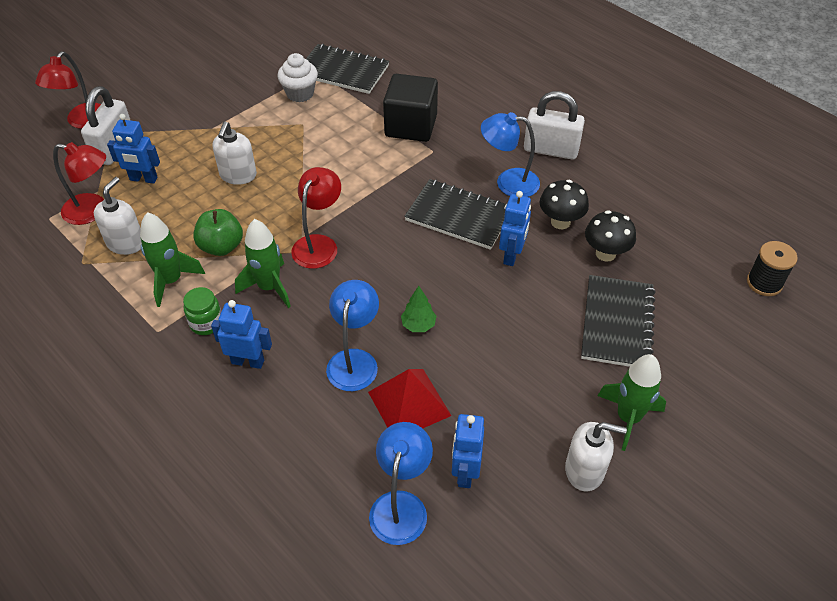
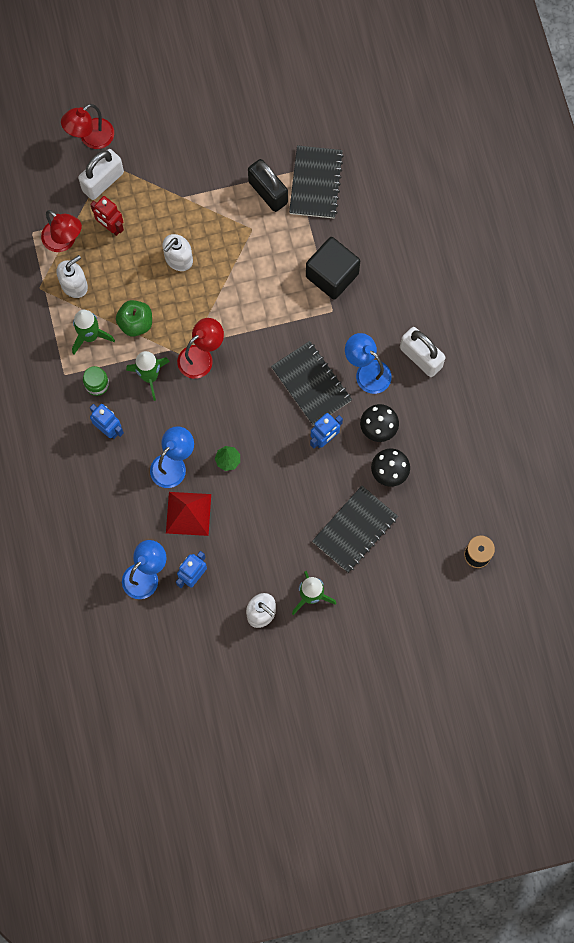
camera: 30 degrees right, 25 degrees up
blue robot [107,114,160,184] -> red robot [90,196,124,236]
white cupcake [278,53,318,102] -> black padlock [248,159,288,212]
black notebook [306,44,389,94] -> black notebook turned 45 degrees clockwise [289,145,344,219]

